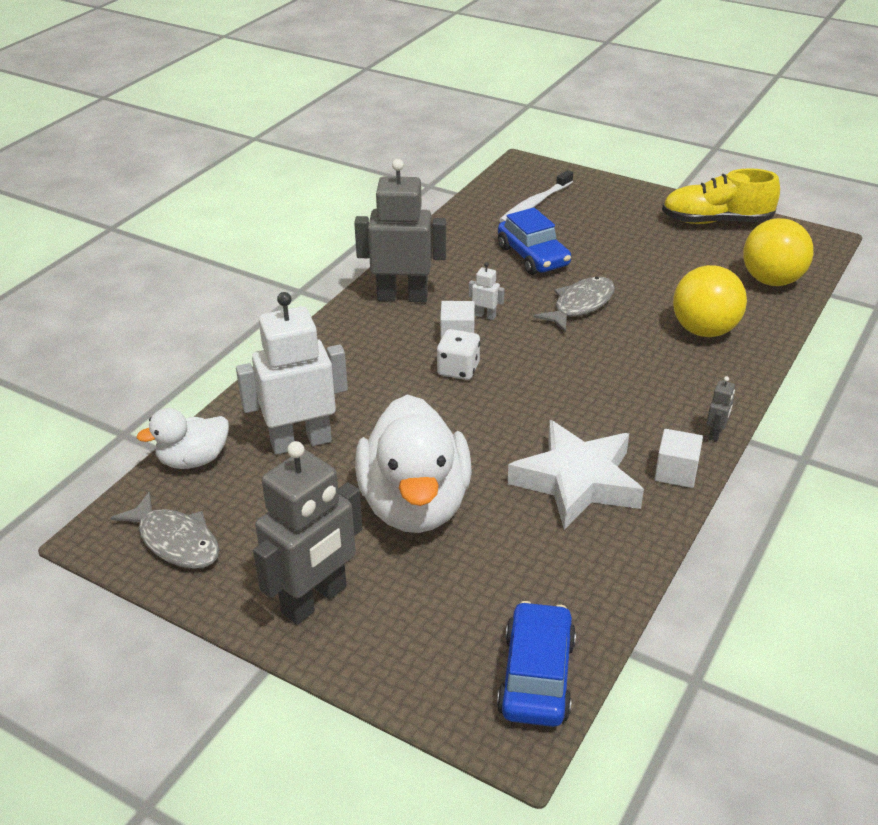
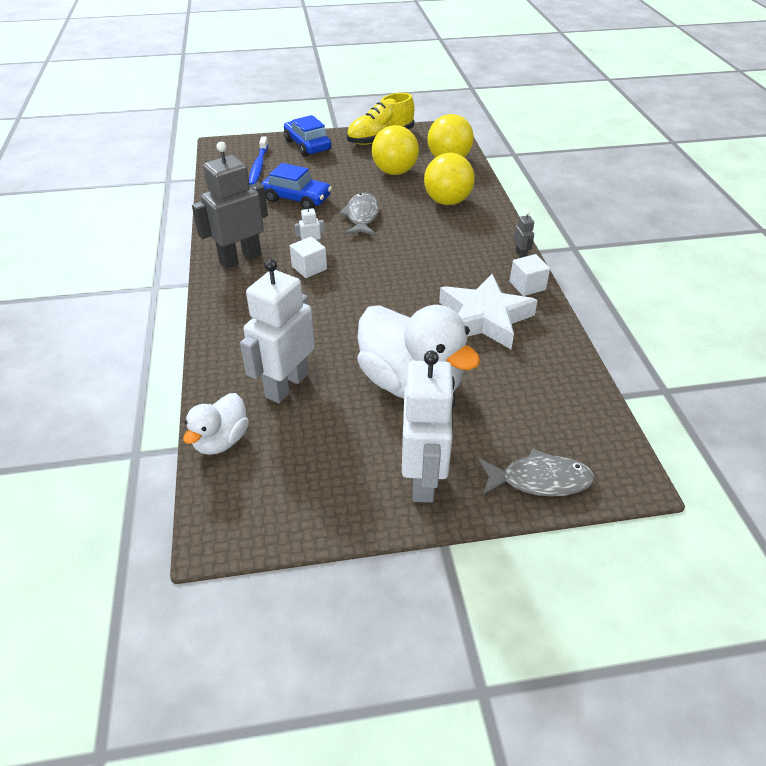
camera: 40 degrees left, 5 degrees up
grey fish [110,491,220,569] -> grey fish moved to [479,448,595,497]
grey robot [253,441,362,625] -> white robot [402,350,455,503]
white dice [437,329,480,380] -> none
blue car [497,601,576,727] -> blue car moved to [284,115,331,157]
white toothbrush [499,170,573,222] -> blue toothbrush [249,137,268,186]
none -> yellow ball [372,125,419,175]

